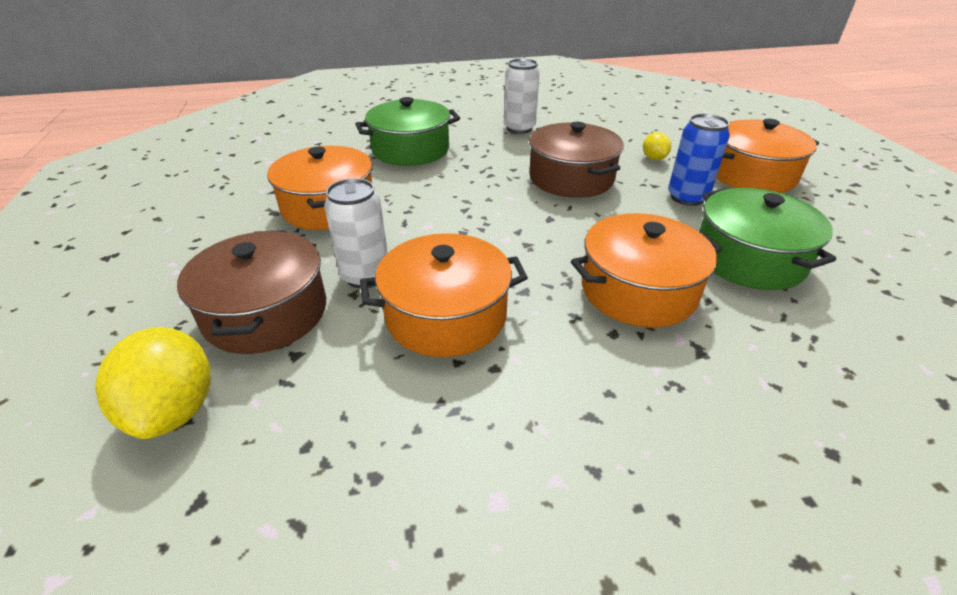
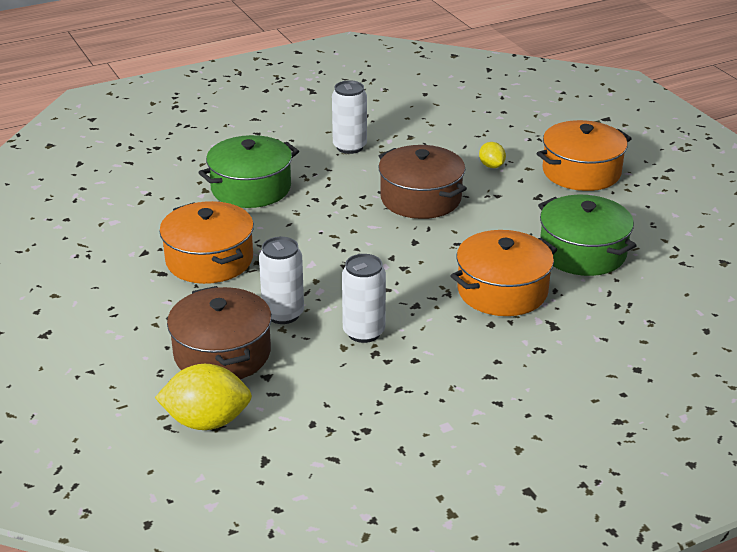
camera: 15 degrees left, 5 degrees down
yellow lemon [95,327,211,439] -> yellow lemon turned 60 degrees counterclockwise [155,364,252,430]
orange pot [360,233,528,357] -> white can [342,254,386,343]
blue can [668,114,730,206] -> none

